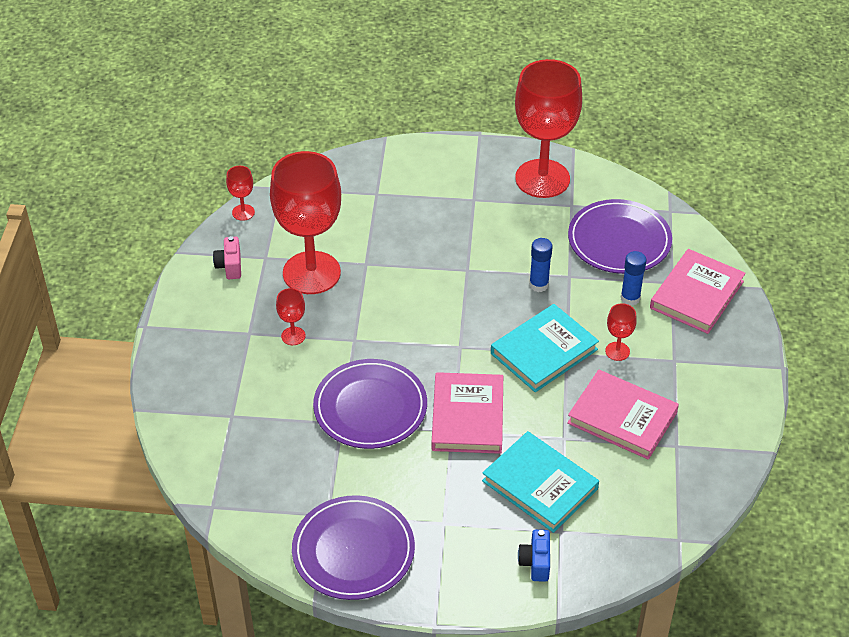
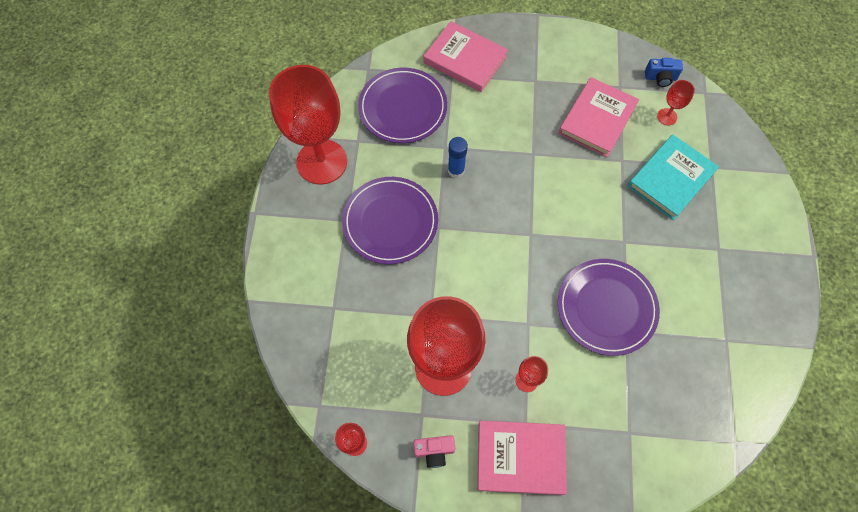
camera: 90 degrees left, 20 degrees up
purple plate [292,495,415,600] -> purple plate moved to [342,177,438,264]
pink book [431,372,503,454] -> pink book moved to [477,421,567,495]
turquoise book [491,304,599,392] -> none
blue camera [518,530,550,582] -> blue camera moved to [645,58,683,87]
red goblet [605,303,637,361] -> red goblet moved to [657,80,695,125]
blue glue stick [621,251,647,306] -> none

